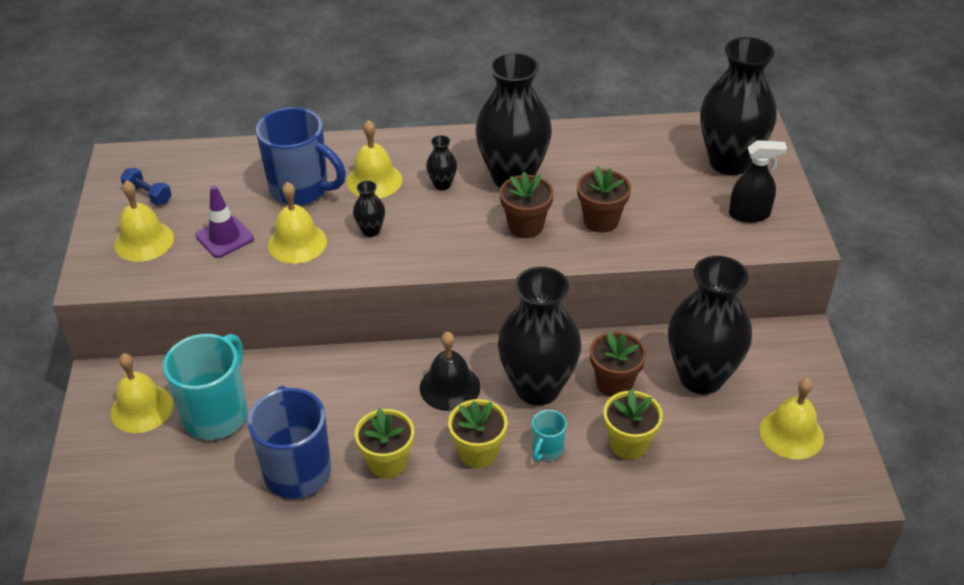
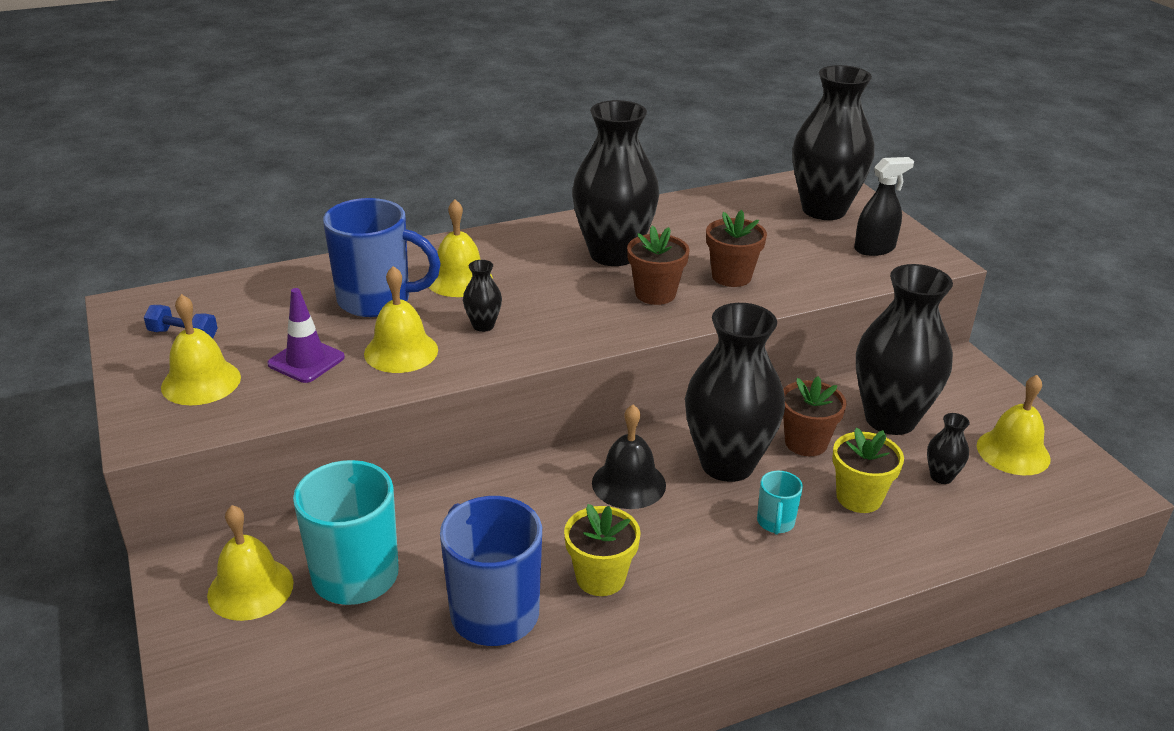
camera: 20 degrees left, 10 degrees down
black vase [426,135,457,190] -> black vase moved to [927,413,970,484]
yellow flower pot [448,399,508,469] -> none

